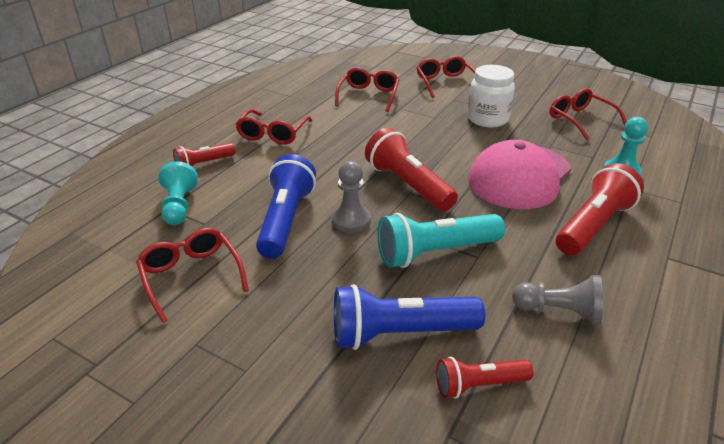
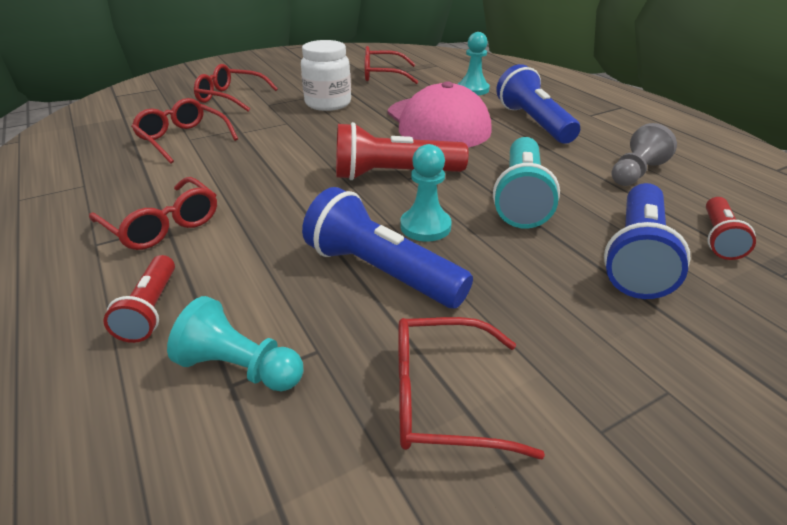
camera: 60 degrees left, 0 degrees up
grey pawn [332,161,371,233] -> turquoise pawn [401,144,452,241]
red flashlight [556,163,644,255] -> blue flashlight [496,64,580,144]

